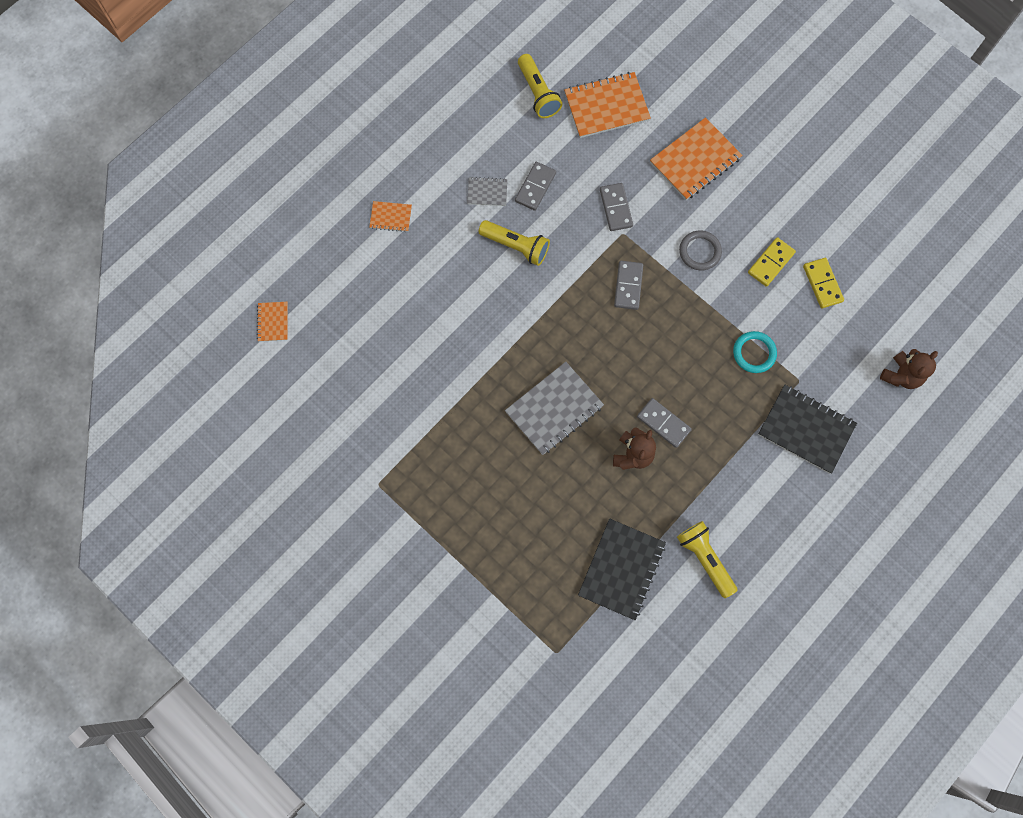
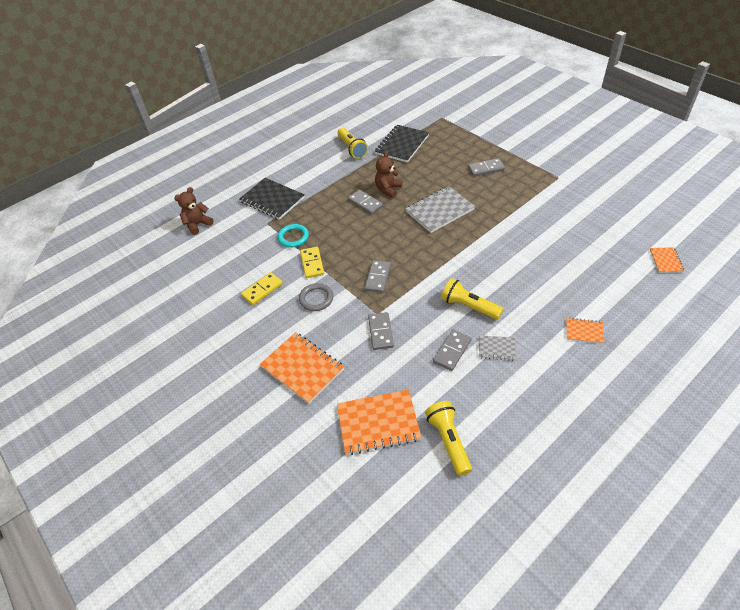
camera: 170 degrees left, 25 degrees down
orange notebook [650,117,742,200] -> orange notebook turned 75 degrees clockwise [260,332,344,404]
yellow domino [803,258,844,308] -> yellow domino moved to [300,247,324,278]
none -> grey domino [468,158,505,177]

